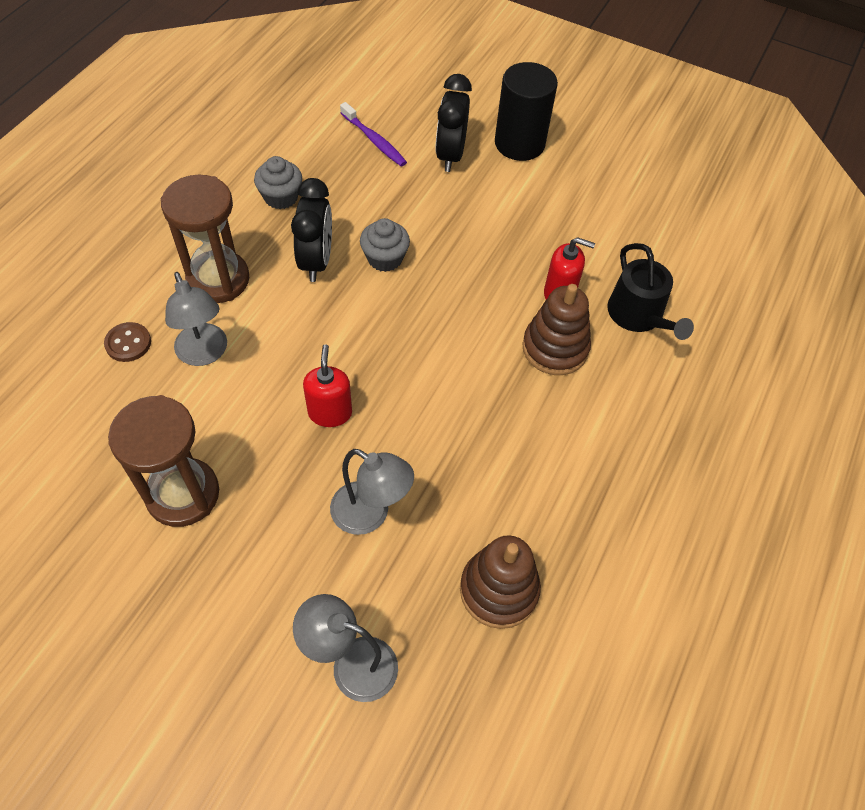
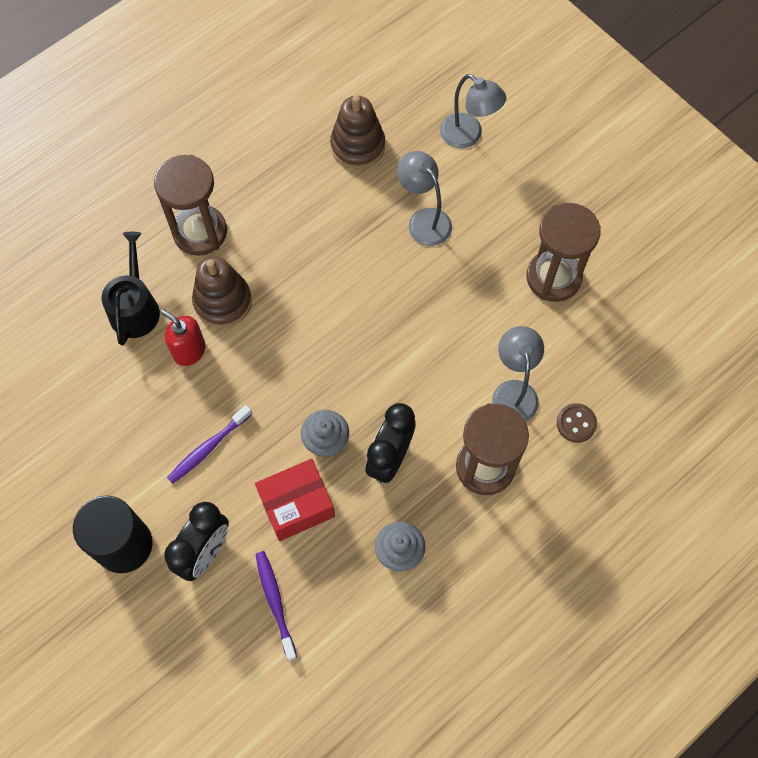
camera: 155 degrees left, 10 degrees up
red soap dispenser [303,344,352,427] -> none
none -> brown hourglass [154,155,227,256]
none -> purple toothbrush [167,405,252,484]
none -> red box [255,459,335,541]

